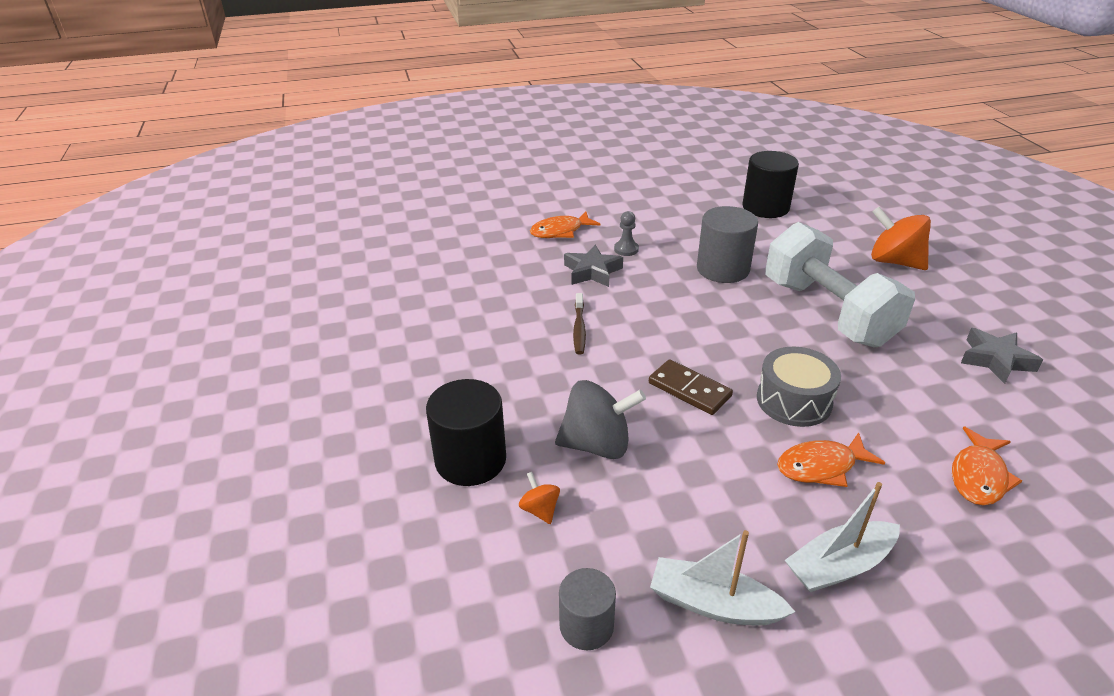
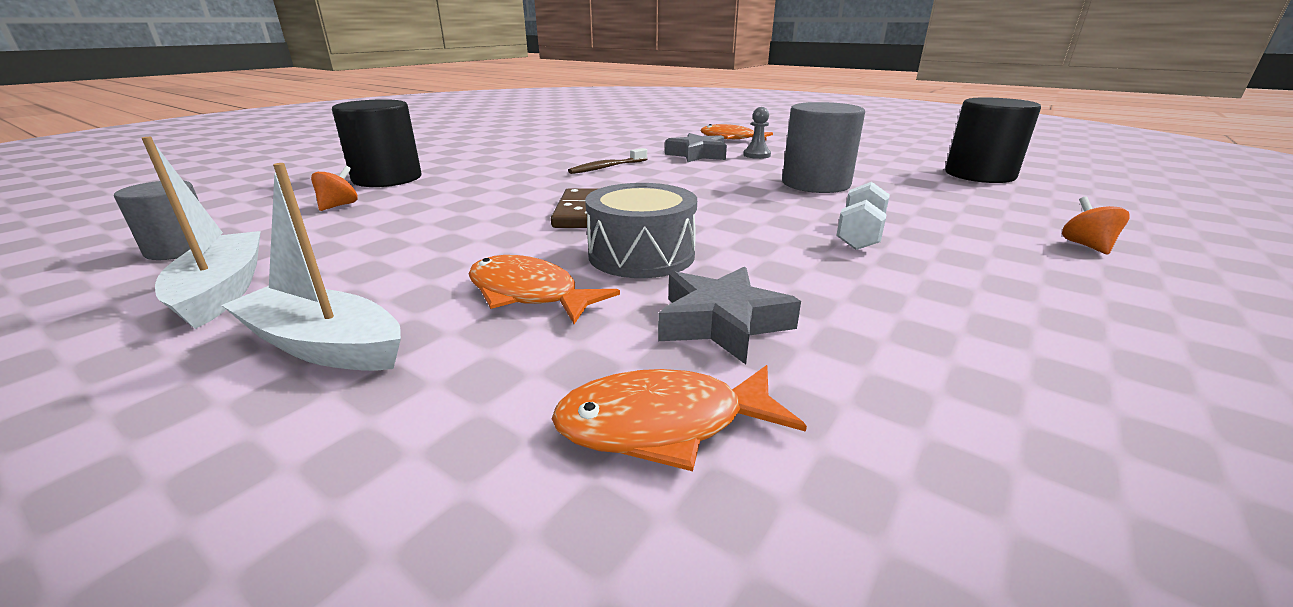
camera: 50 degrees right, 10 degrees down
grey spinning top [555,380,646,459] -> none
white dumbbell [765,222,915,348] -> white dumbbell [836,182,890,250], size x0.41
orange spinning top [871,207,931,270] -> orange spinning top [1062,197,1130,254], size x0.48
grey star [961,328,1043,384] -> grey star moved to [658,266,801,364]

